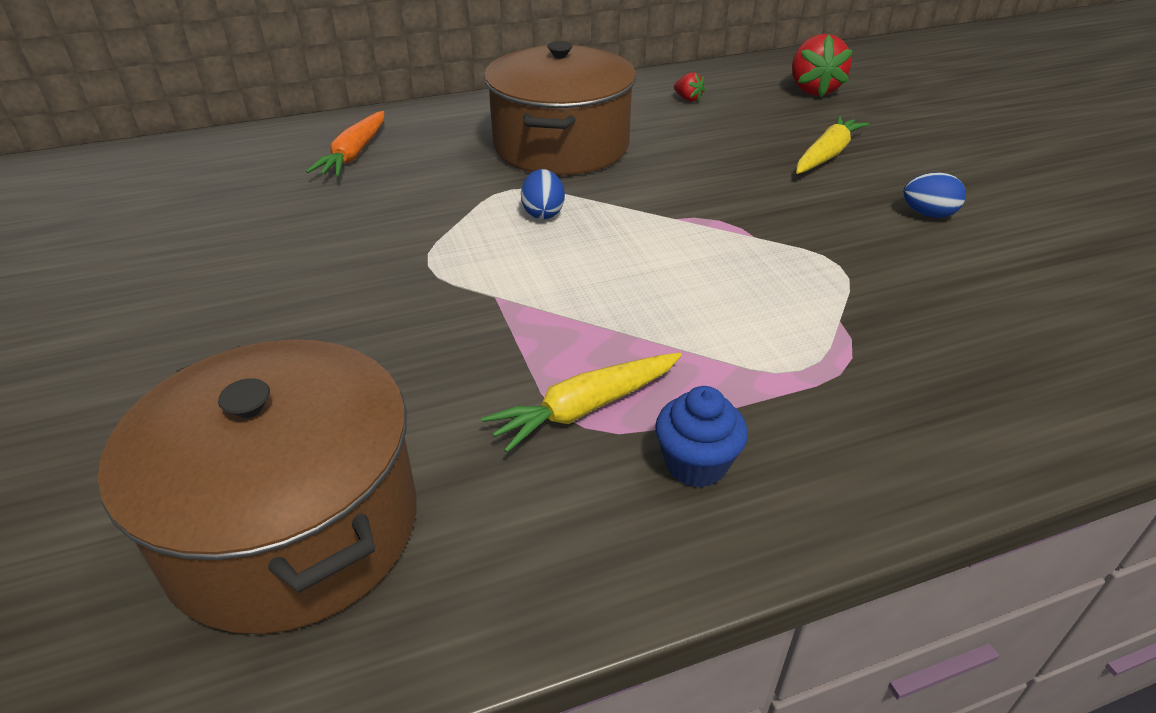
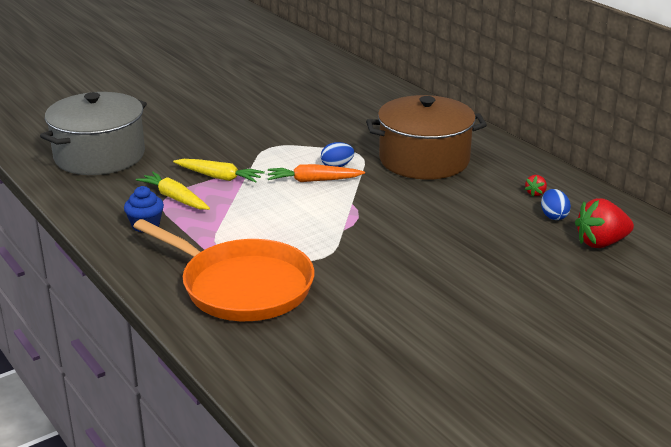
camera: 75 degrees right, 10 degrees down
brown pot [98,339,416,634] -> grey pot [40,92,147,175]
orange carrot [306,111,384,176] -> orange carrot moved to [268,164,365,182]
yellow carrot [796,116,869,174] -> yellow carrot moved to [173,159,265,183]
blue egg [903,172,966,218] -> blue egg moved to [541,189,571,220]
none -> orange pan [133,219,315,321]

